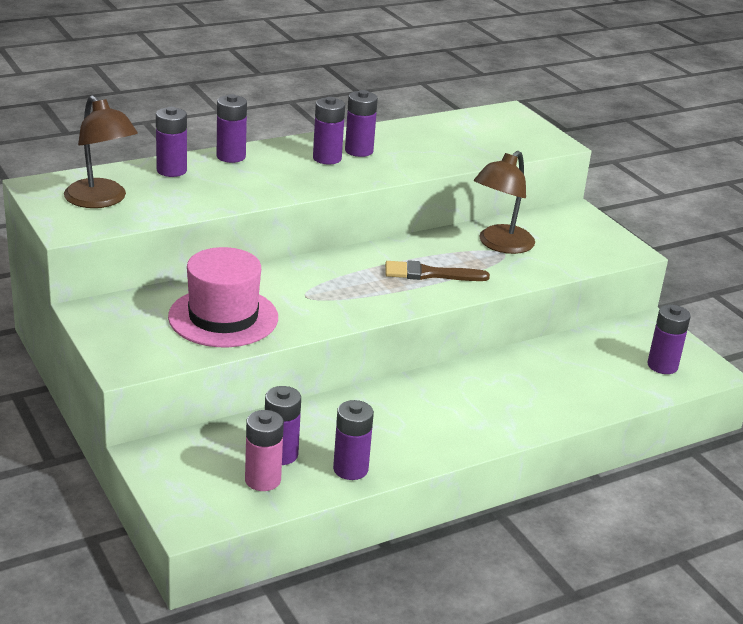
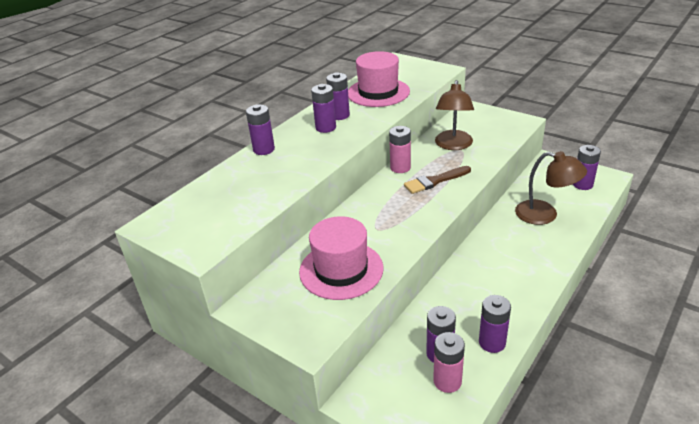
camera: 20 degrees left, 5 degrees up
brown lamp [64,95,138,208] -> brown lamp moved to [515,151,587,225]
purple battery [156,107,187,177] -> none
none -> pink hat [348,51,410,107]
none -> pink battery [389,126,411,173]

